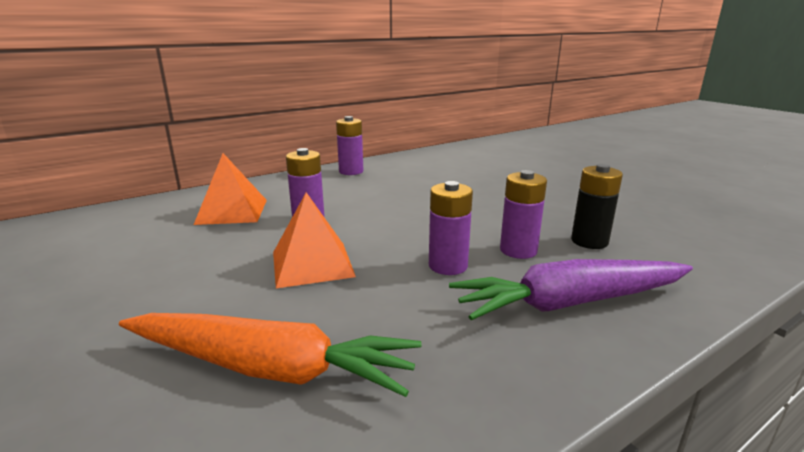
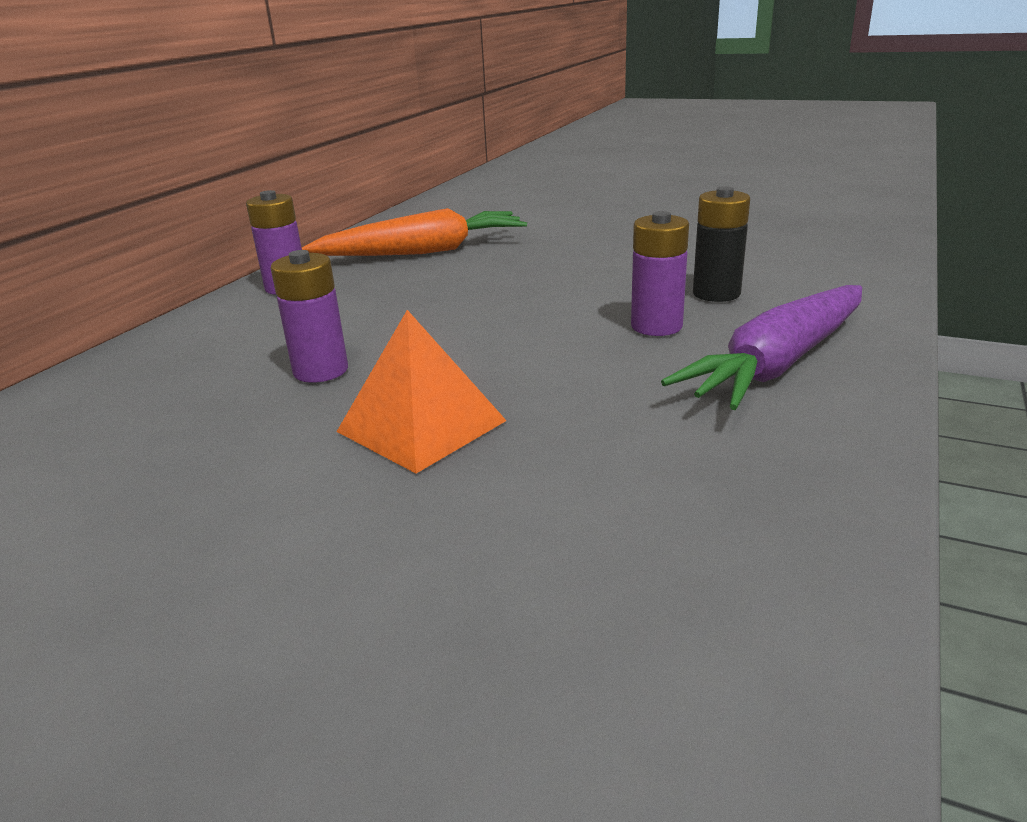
camera: 30 degrees left, 5 degrees up
orange carrot [119,313,422,397] -> orange carrot moved to [302,208,527,256]
orange pyramid [194,153,267,225] -> none
purple battery [429,181,473,275] -> none

